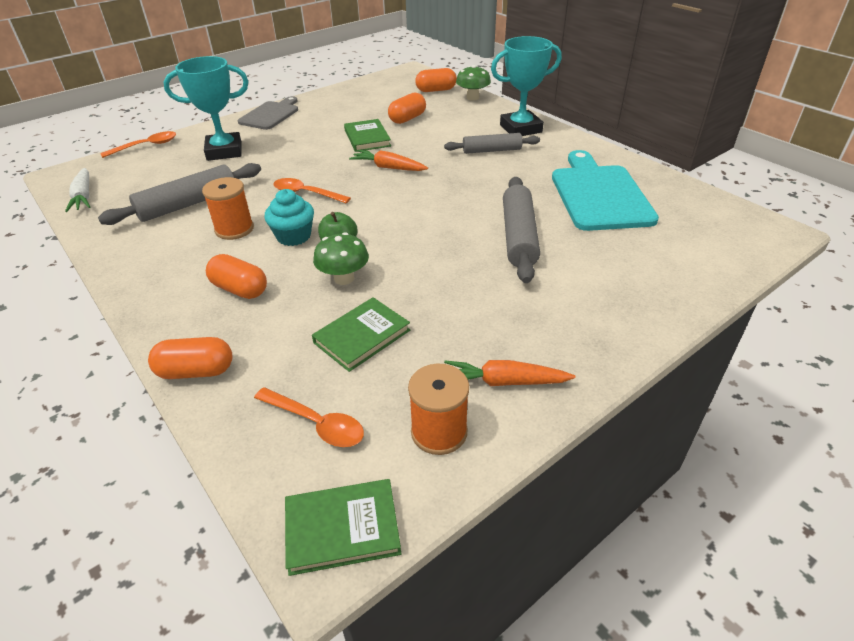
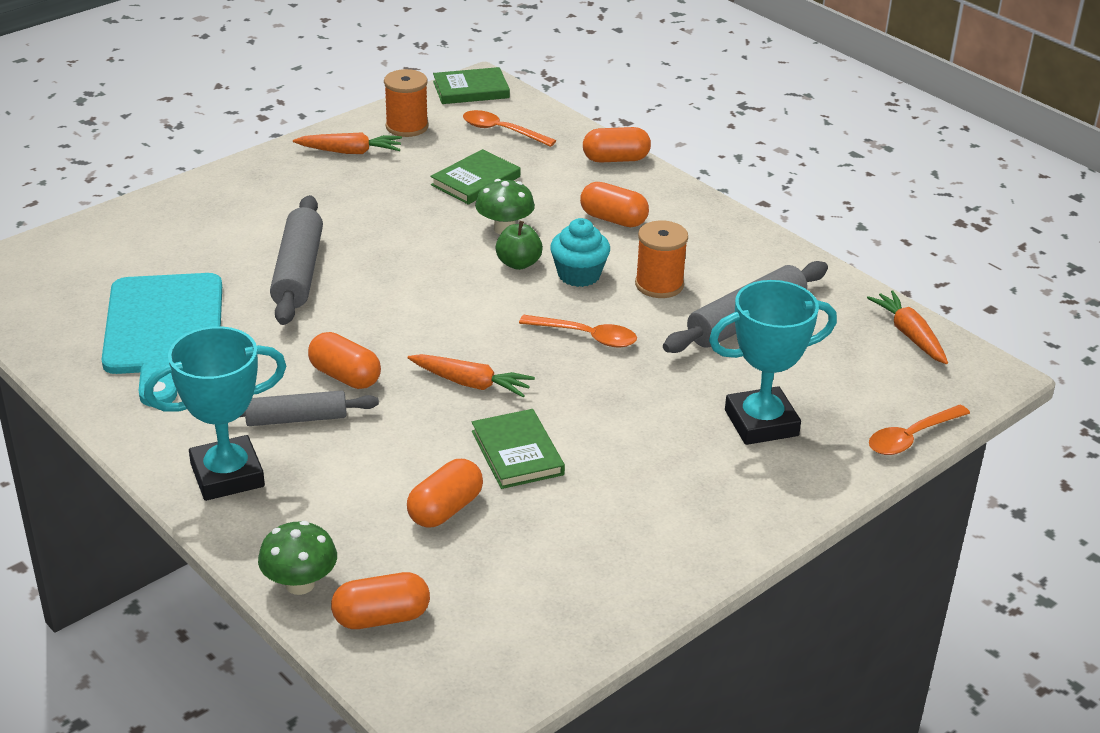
camera: 175 degrees right, 5 degrees down
white carrot [65,168,90,212] -> orange carrot [867,291,948,364]
grey cutting board [238,96,298,130] -> none
none -> orange capsule [308,332,381,389]

